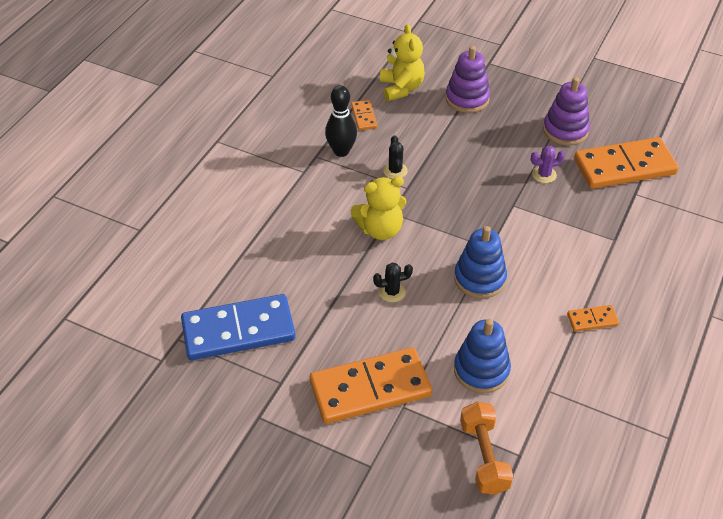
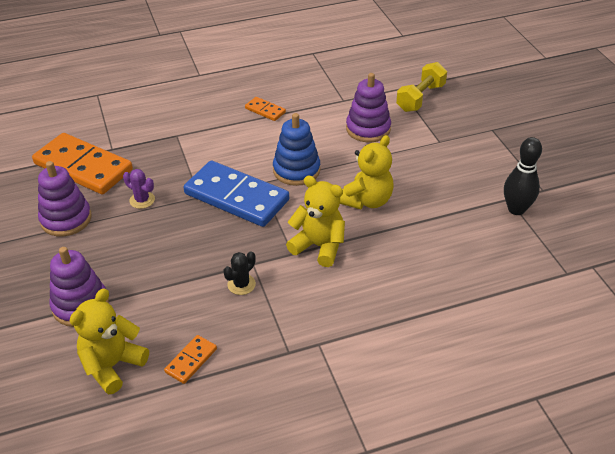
camera: 135 degrees left, 5 degrees down
blue domino [181,294,296,360] -> blue domino moved to [183,161,289,227]
orange domino [310,347,432,424] -> none
black bowling pin [325,85,357,157] -> black bowling pin moved to [504,137,542,215]
black cactus [373,263,413,302] -> yellow teddy bear [340,135,394,209]
blue stacking toy [454,319,511,393] -> purple stacking toy [346,73,391,142]
orange dumbbell [460,401,513,495] -> yellow dumbbell [396,62,447,112]

